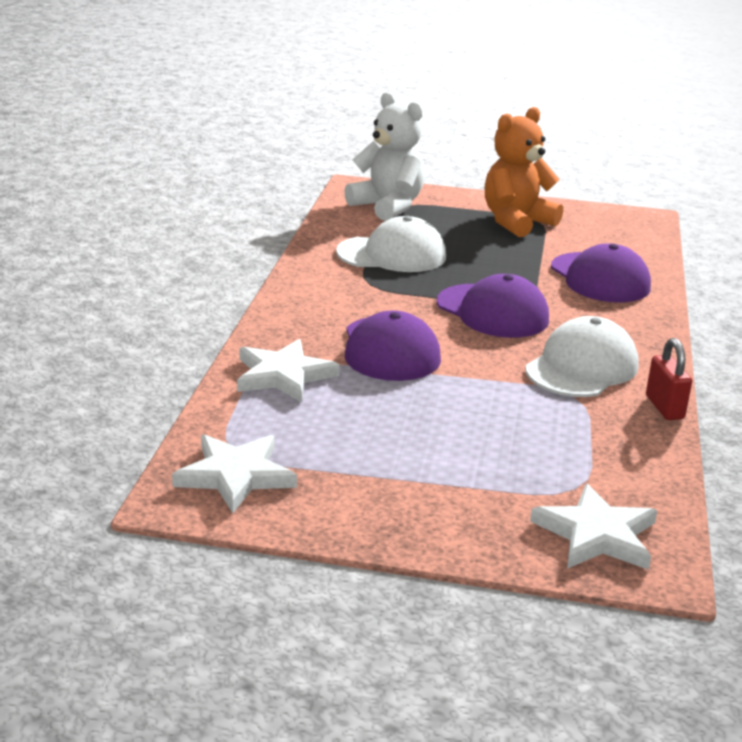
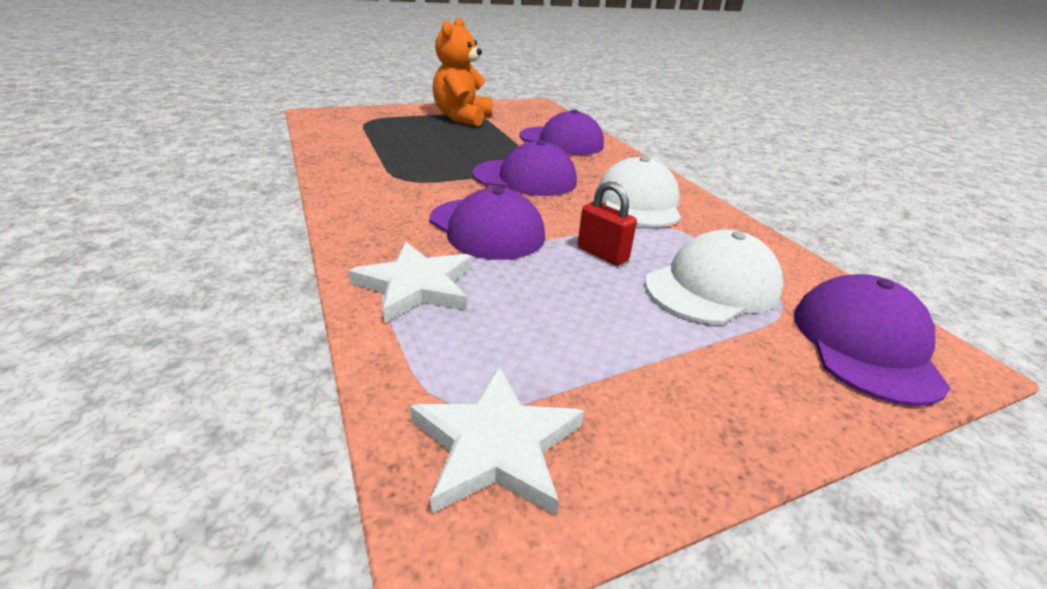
camera: 35 degrees left, 5 degrees up
white cap [336,216,446,272] -> white cap moved to [645,229,784,324]
white teddy bear [344,92,425,221] -> none
white star [530,483,657,570] -> purple cap [794,274,951,406]
red padlock [646,338,692,420] -> red padlock moved to [577,181,637,266]

